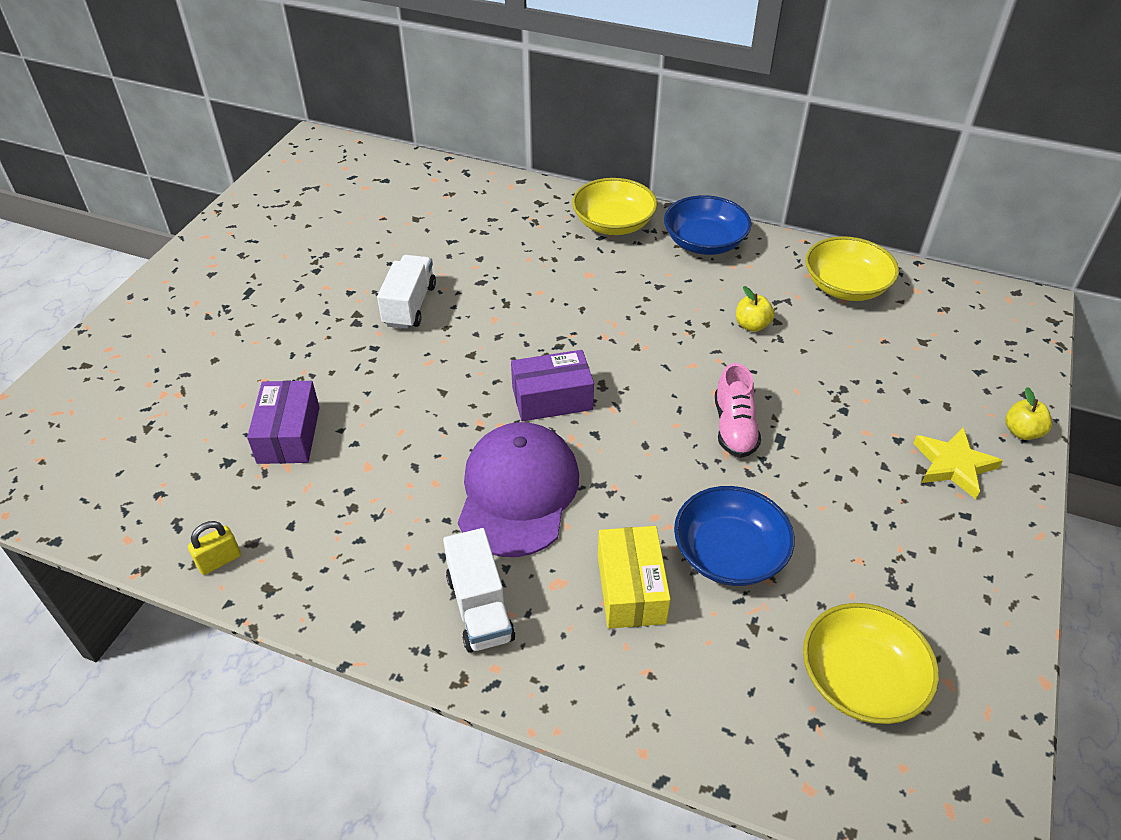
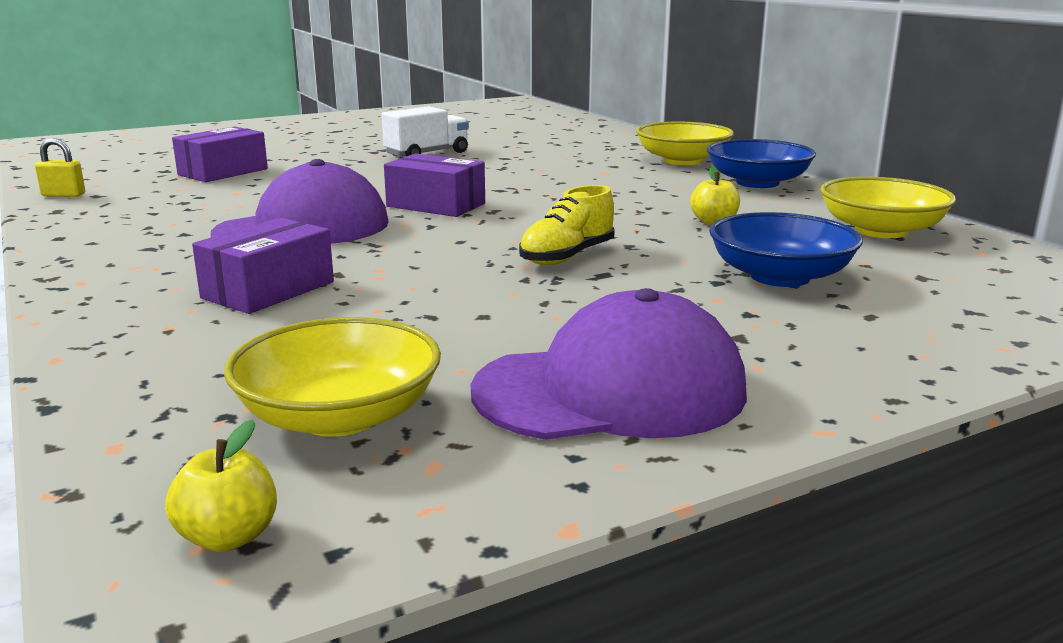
camera: 40 degrees right, 25 degrees down
white truck [443,528,515,653] -> none
yellow box [598,526,671,629] -> purple box [192,218,334,314]
blue bowl [674,486,795,586] -> blue bowl moved to [709,212,863,287]
pink shoe [715,363,761,458] -> yellow shoe [519,185,615,265]
yellow star [913,427,1003,499] -> none
yellow apple [1006,387,1052,440] -> yellow apple moved to [165,419,277,552]
none -> purple cap [471,288,747,440]

